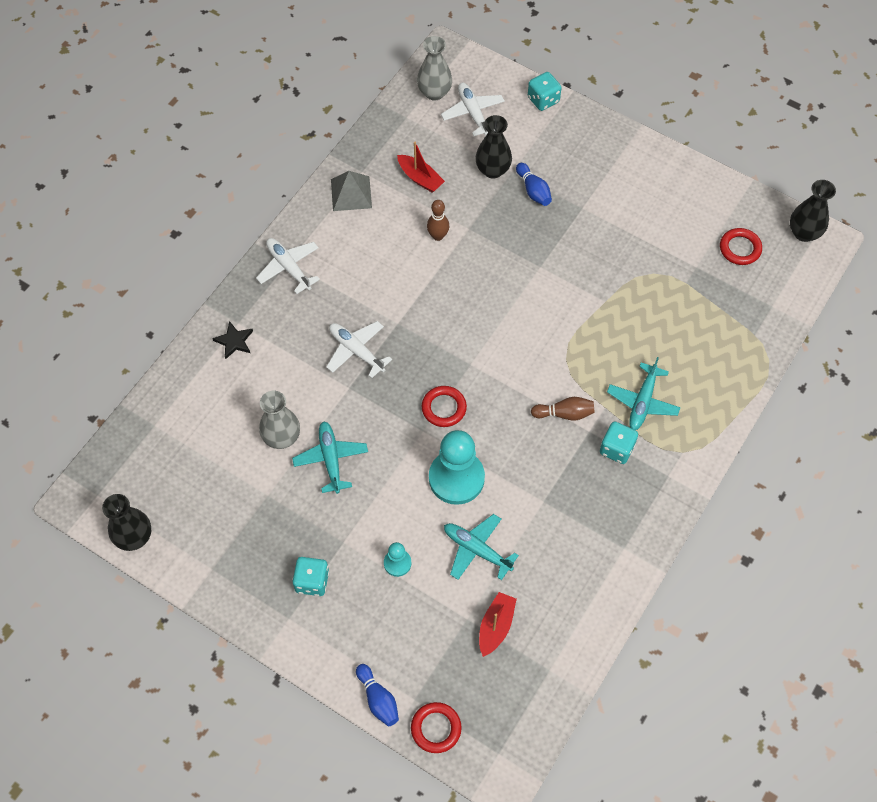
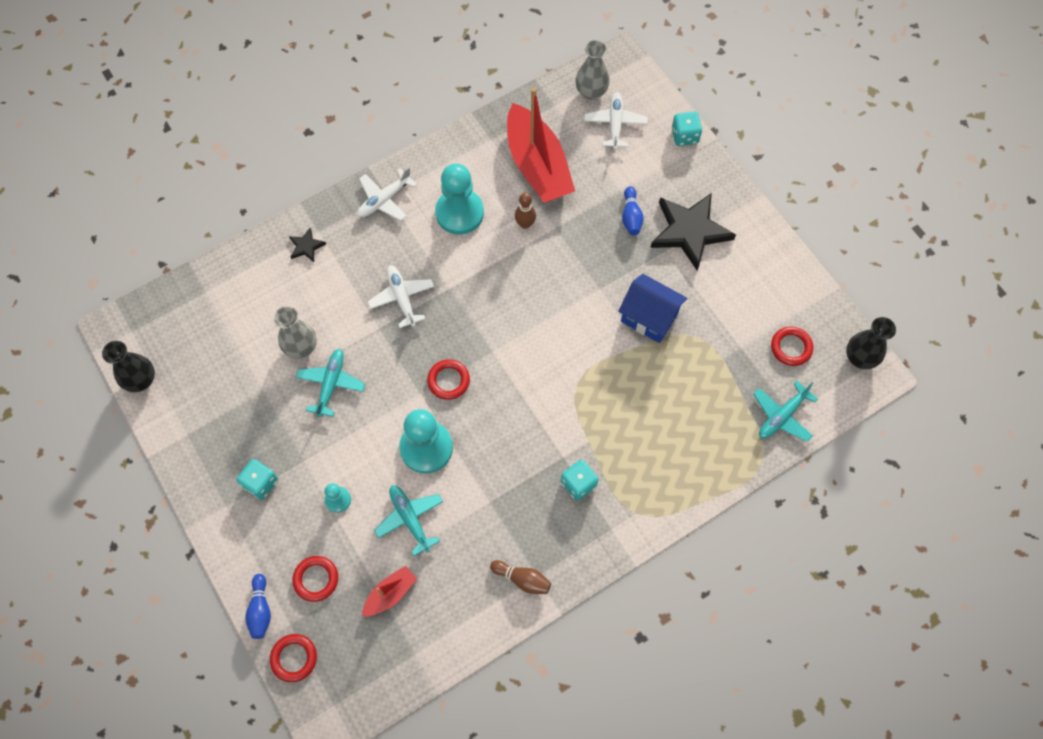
camera: 25 degrees right, 5 degrees up
white plane [256,238,320,294] -> white plane turned 120 degrees counterclockwise [357,167,417,221]
grey pyramid [331,171,372,211] -> none
red boat [397,142,445,192] -> red boat [507,88,575,203], size x2.16
black vase [475,115,512,178] -> none
brown bowling pin [531,397,595,421] -> brown bowling pin moved to [490,560,551,594]
turquoise plane [607,357,681,430] -> turquoise plane moved to [753,380,818,442]
none -> red ring [292,556,338,602]
none -> turquoise pawn [435,163,484,235]
none -> blue house [618,274,687,343]
none -> black star [650,193,736,271]

